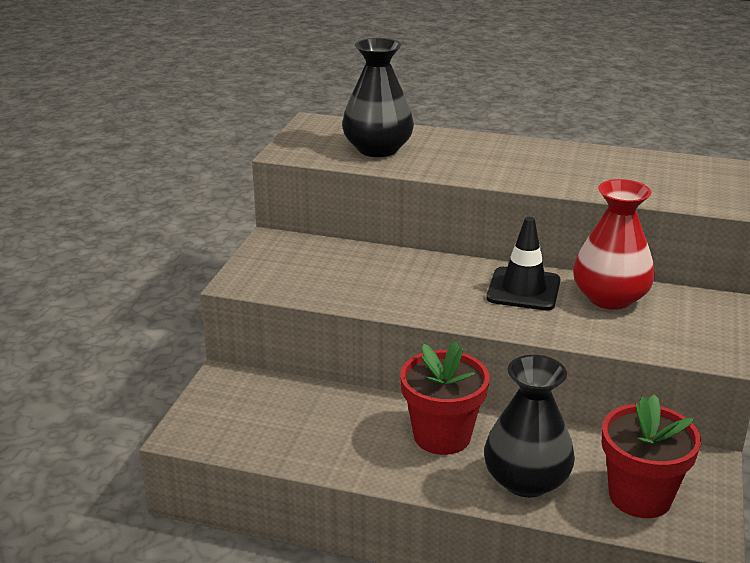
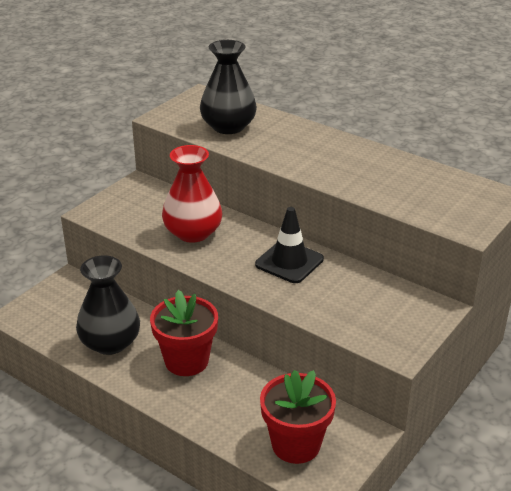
camera: 20 degrees right, 5 degrees up
black vase [484,355,575,497] -> black vase moved to [76,255,140,355]
red vase [573,179,655,310] -> red vase moved to [162,145,222,243]

